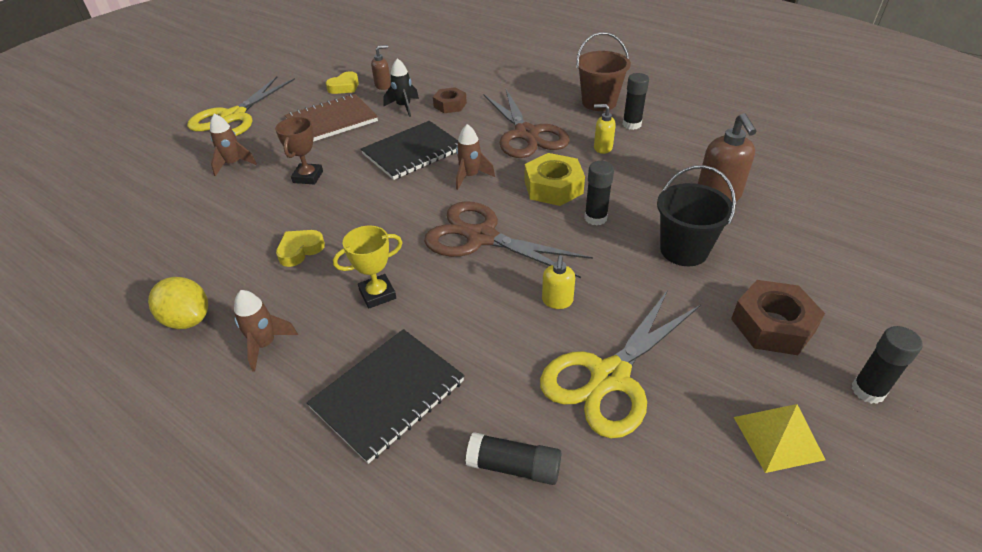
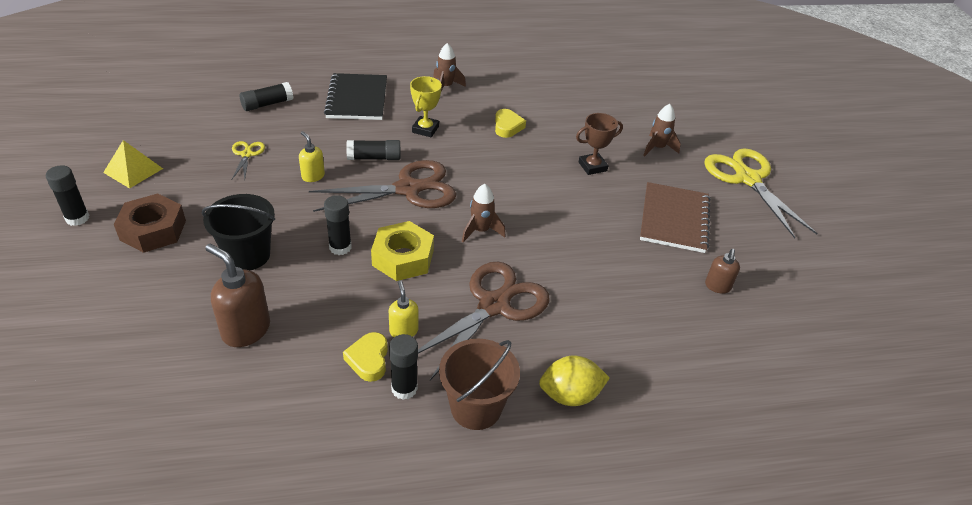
camera: 130 degrees right, 0 degrees up
yellow lemon [148,277,208,329] -> yellow lemon moved to [539,356,610,406]
brown trophy [275,117,323,185] -> brown trophy turned 75 degrees counterclockwise [576,113,623,175]
yellow heart [326,71,359,94] -> yellow heart moved to [343,332,388,382]
black notebook [361,121,458,180] -> none
black rocket [383,58,419,117] -> none
brown nut [433,87,467,113] -> none
brown scissors [484,89,570,158] -> brown scissors turned 105 degrees clockwise [418,262,550,380]
yellow scissors [540,290,701,439] -> yellow scissors [231,141,265,180], size x0.46
yellow soap dispenser [594,104,616,154] -> yellow soap dispenser turned 75 degrees counterclockwise [389,280,418,337]
none -> black glue stick [346,140,401,160]

